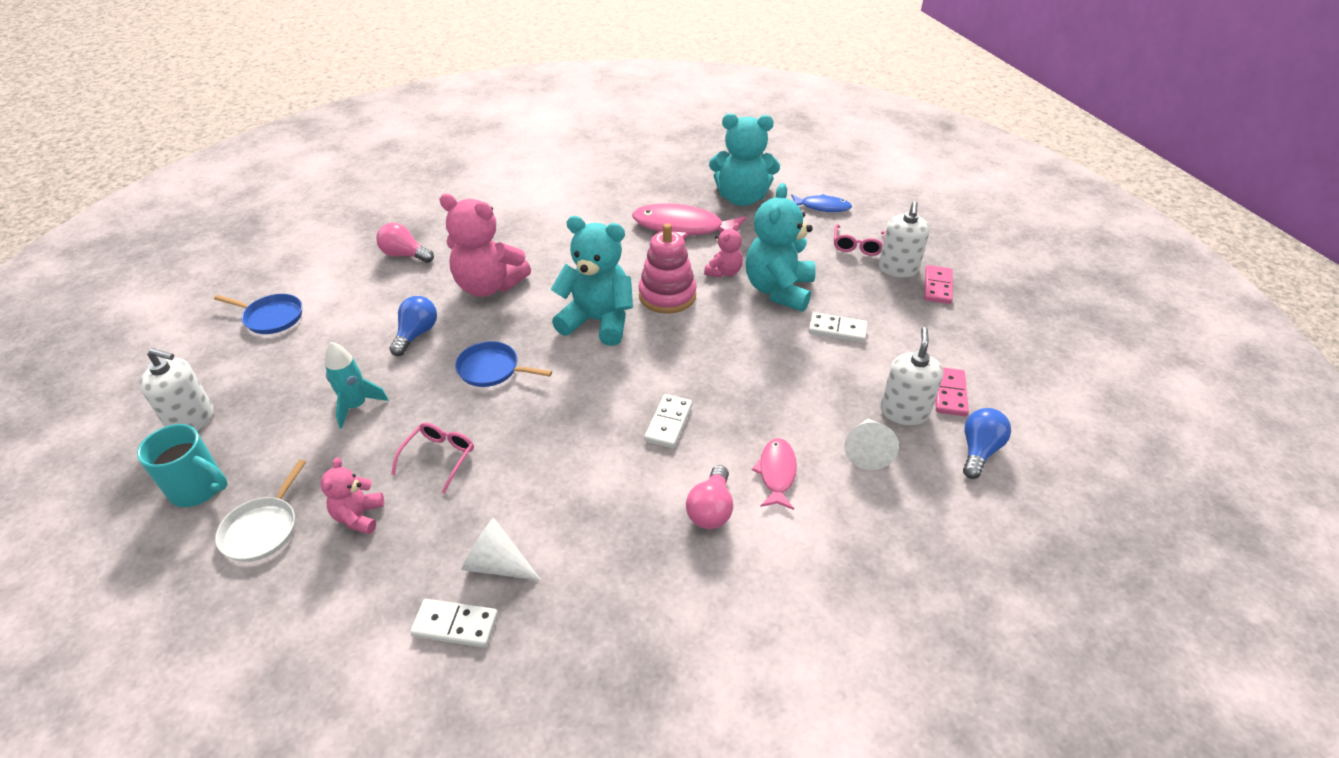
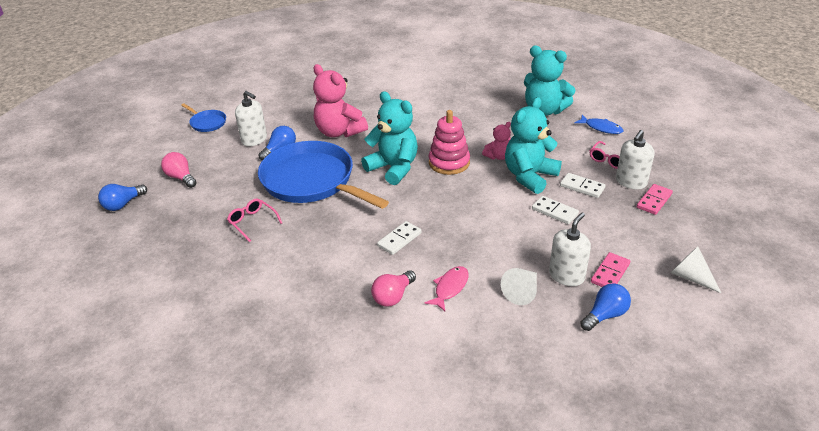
camera: 25 degrees right, 5 degrees down
turquoise mug [137,424,228,507] -> blue light bulb [98,184,147,211]
white soap dispenser [140,348,214,431] -> white soap dispenser moved to [235,91,267,146]
white pan [215,460,306,562] -> none
pink teddy bear [321,457,384,534] -> none
turquoise rocket [325,342,389,429] -> none
pink light bulb [376,223,434,263] -> pink light bulb moved to [161,152,196,188]
pink glasses [391,422,474,494] -> pink glasses turned 90 degrees counterclockwise [227,199,282,242]
white domino [410,599,498,648] -> white domino moved to [560,173,606,198]
blue pan [455,341,552,387] -> blue pan [258,141,389,209], size x2.31
white cone [461,518,542,581] -> white cone moved to [670,246,721,293]
pink fish [632,203,747,239] -> none

